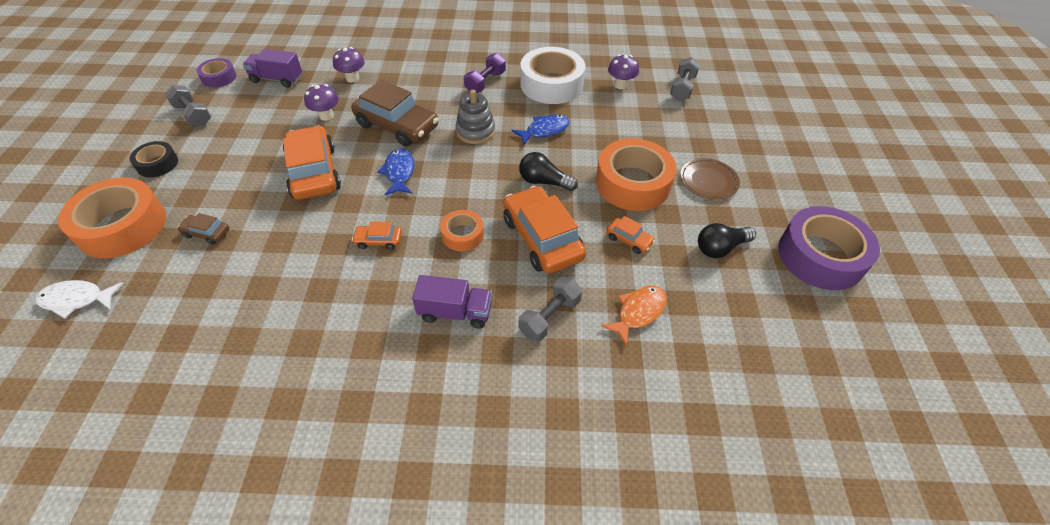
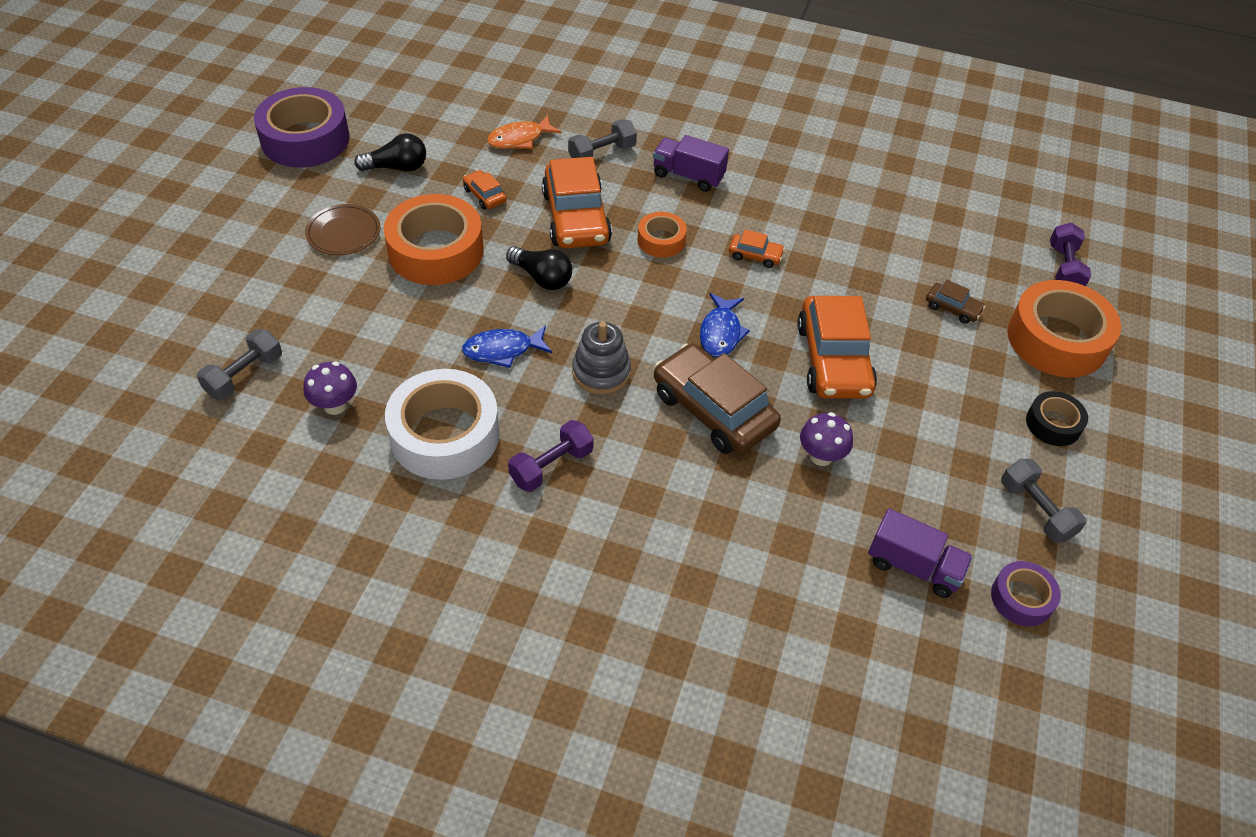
camera: 165 degrees left, 0 degrees up
white fish [35,280,124,319] -> purple dumbbell [1050,223,1091,286]
purple mushroom [333,47,365,83] -> none

